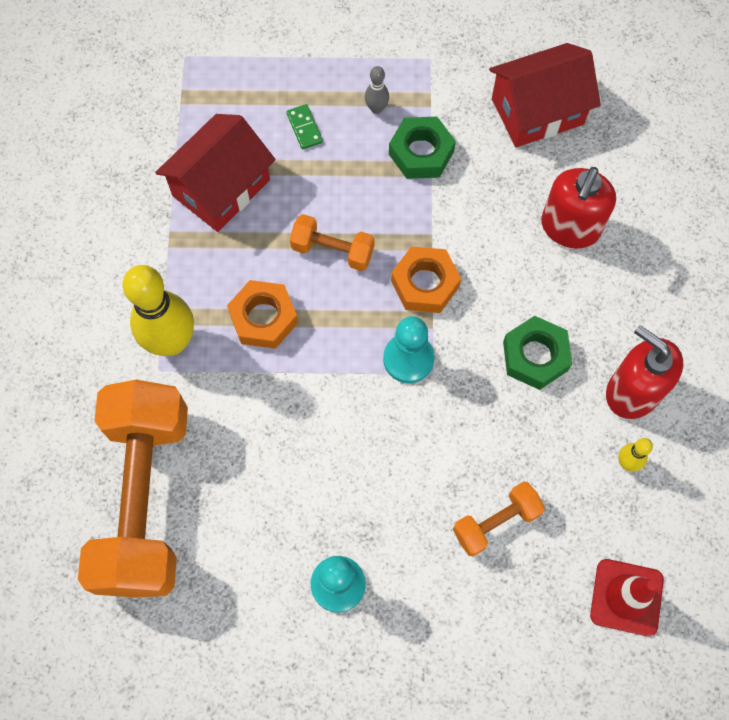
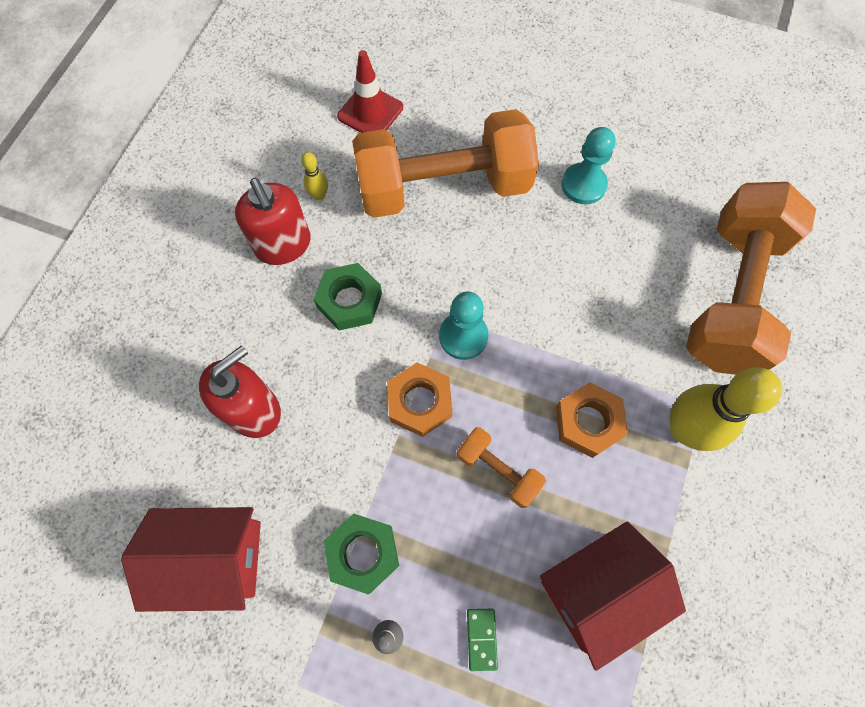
camera: 160 degrees left, 0 degrees up
orange dumbbell [453,482,545,556] -> orange dumbbell [352,109,539,218], size x2.29

